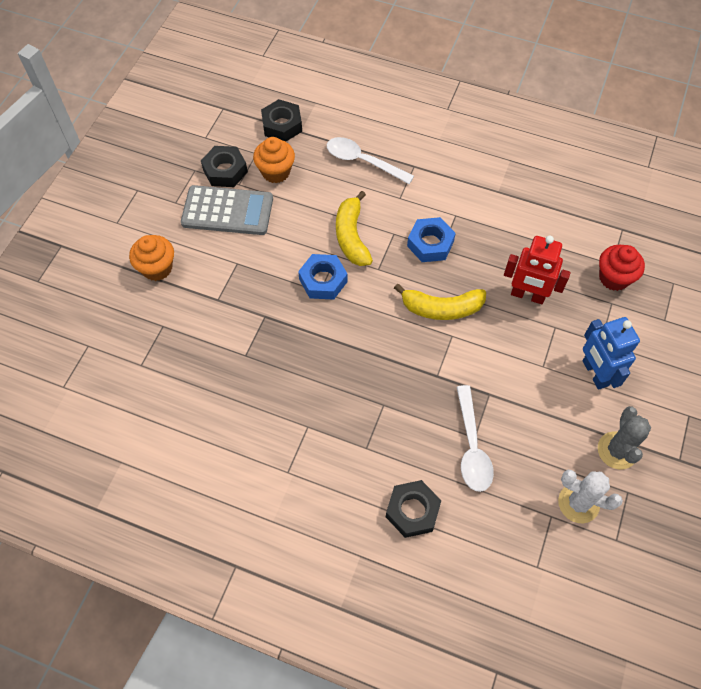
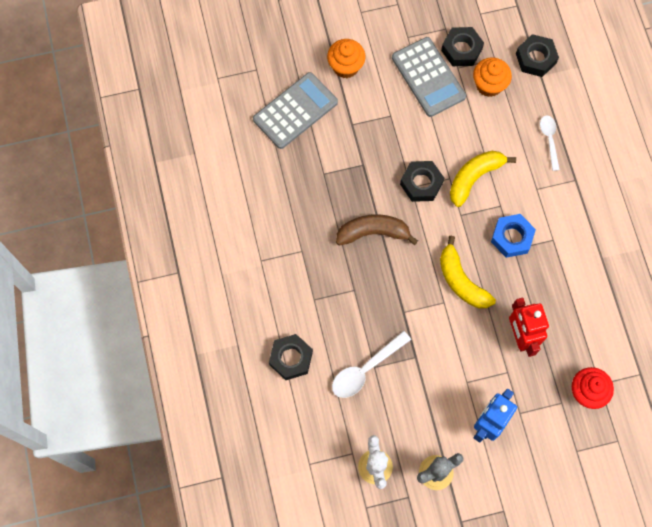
camera: 55 degrees right, 10 degrees up
blue nut [298,254,348,300] -> black nut [400,161,444,202]
white spoon [327,137,414,184] -> white spoon [540,115,560,171], size x0.65
none -> grey calculator [253,72,338,149]
none -> brown banana [336,214,418,245]

